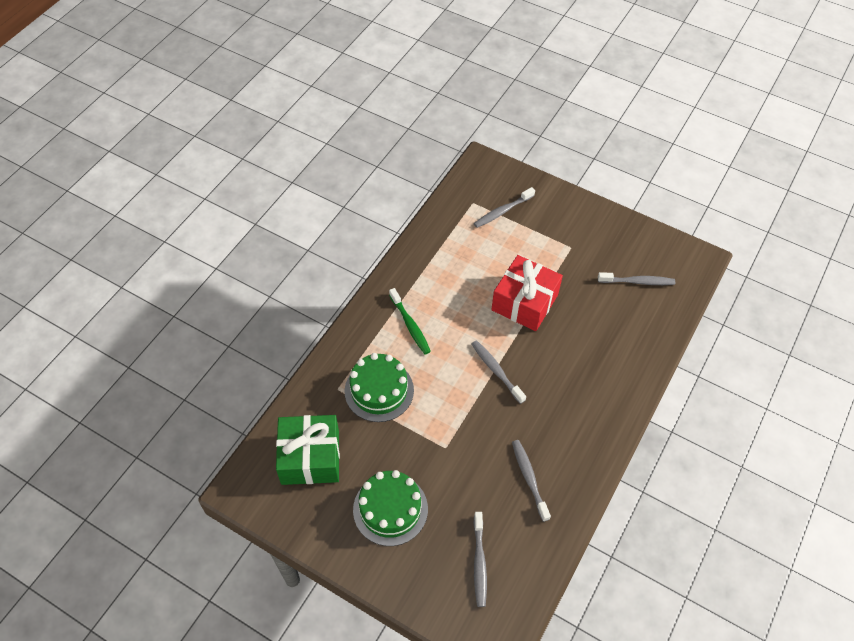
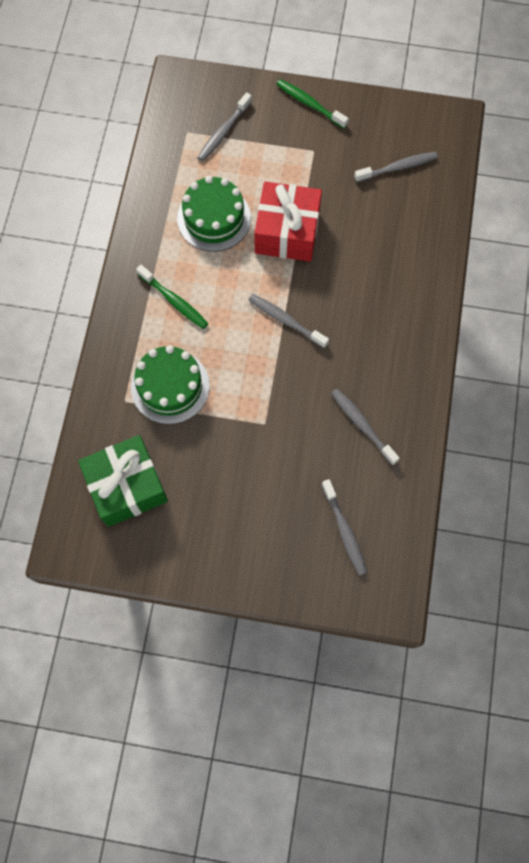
camera: 20 degrees left, 15 degrees up
green cake [353,470,428,546] -> green cake moved to [177,176,251,252]
none -> green toothbrush [276,79,349,129]

